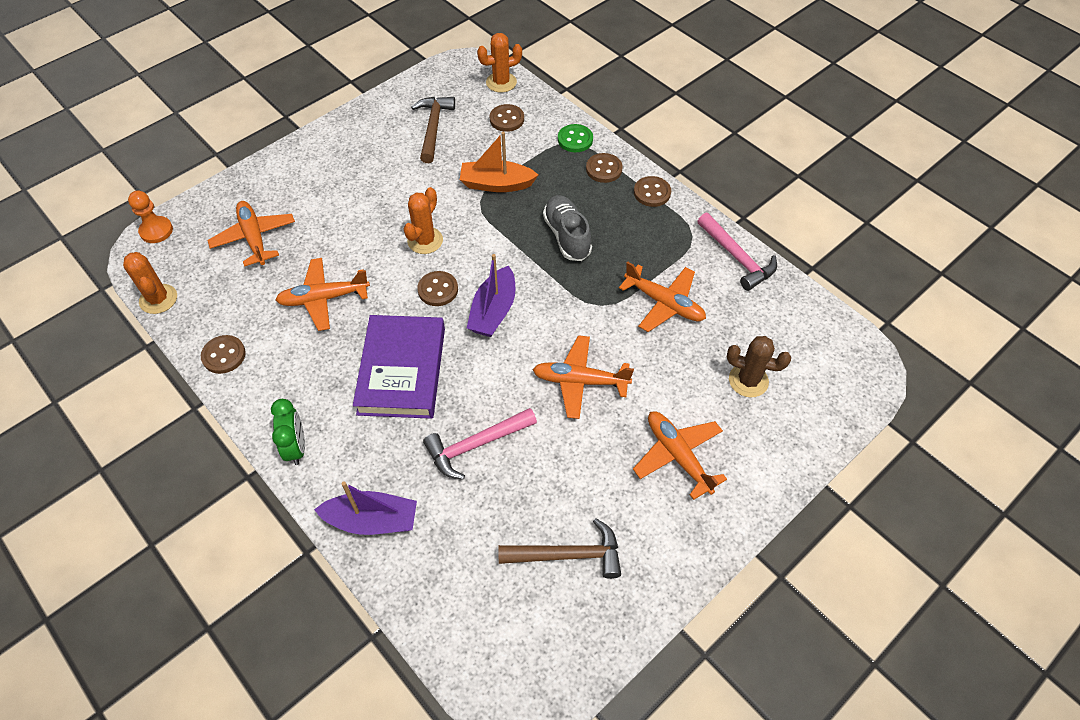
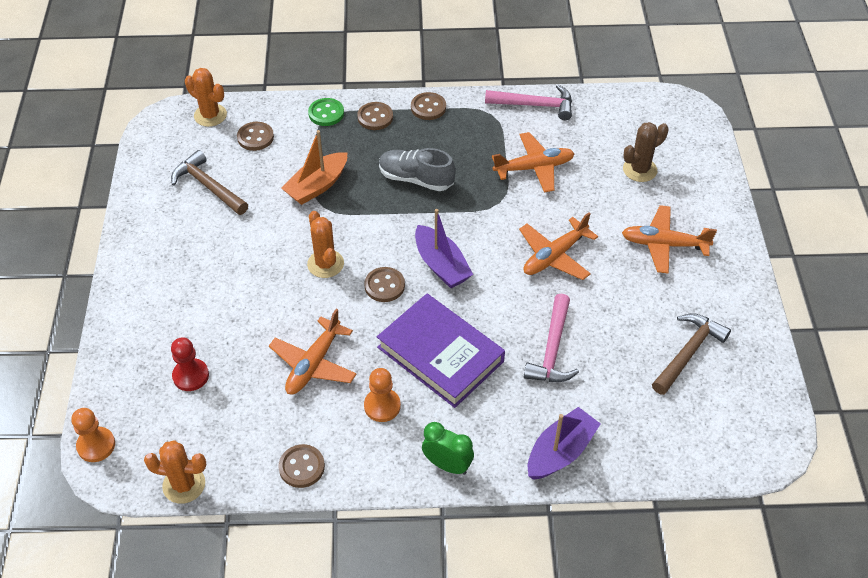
camera: 50 degrees left, 5 degrees down
orange plane [207,201,295,267] -> red pawn [171,337,209,391]
orange cactus [477,33,522,93] -> orange cactus turned 75 degrees counterclockwise [185,68,227,127]
none -> orange pawn [364,368,401,422]

